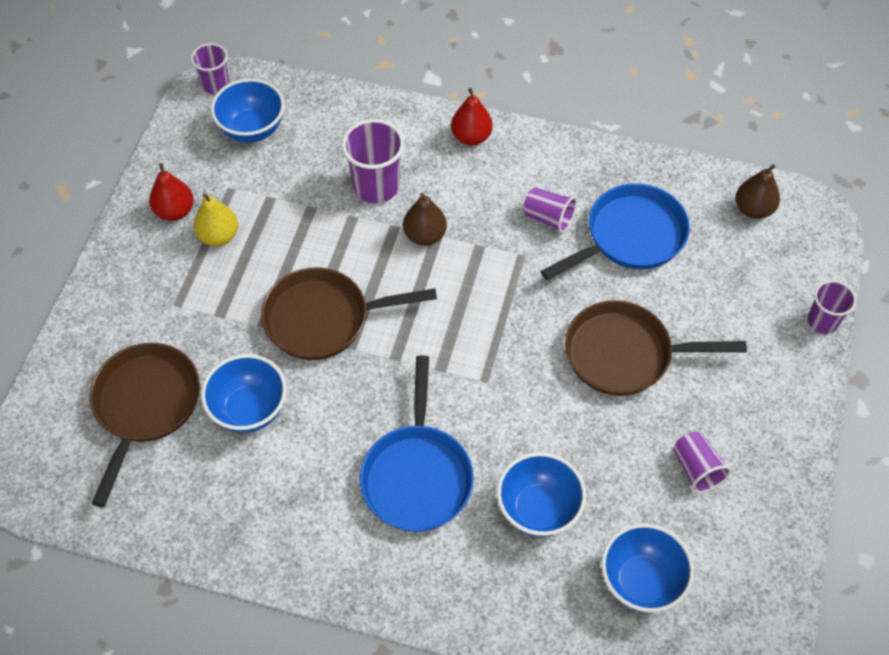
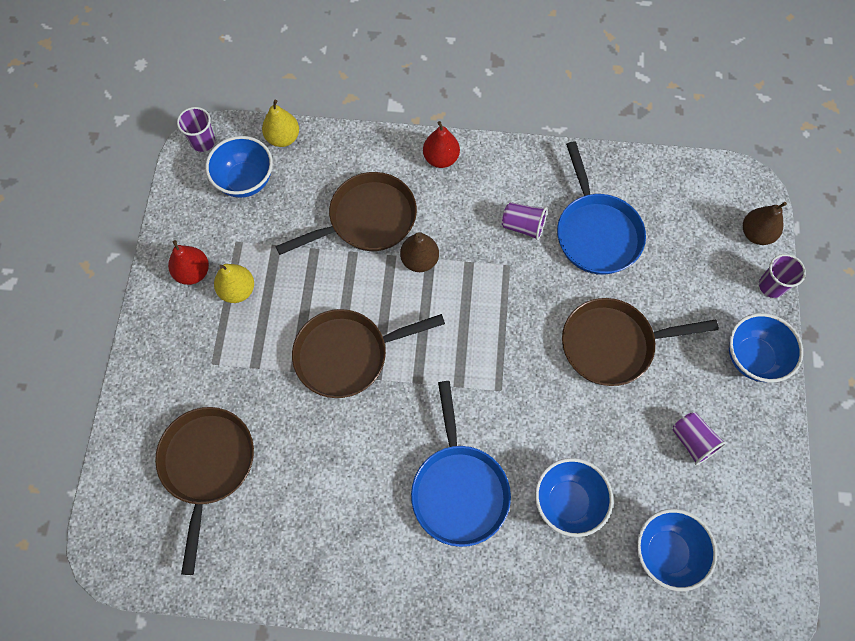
camera: 10 degrees left, 10 degrees up
blue bowl [201,354,287,433] -> blue bowl moved to [729,313,803,382]
purple cup [342,119,404,203] -> brown pan [275,172,417,255]
blue pan [541,183,690,280] -> blue pan turned 120 degrees clockwise [557,141,646,275]
brown pear [736,164,780,219] -> brown pear moved to [743,202,787,245]
none -> yellow pear [262,100,299,147]

